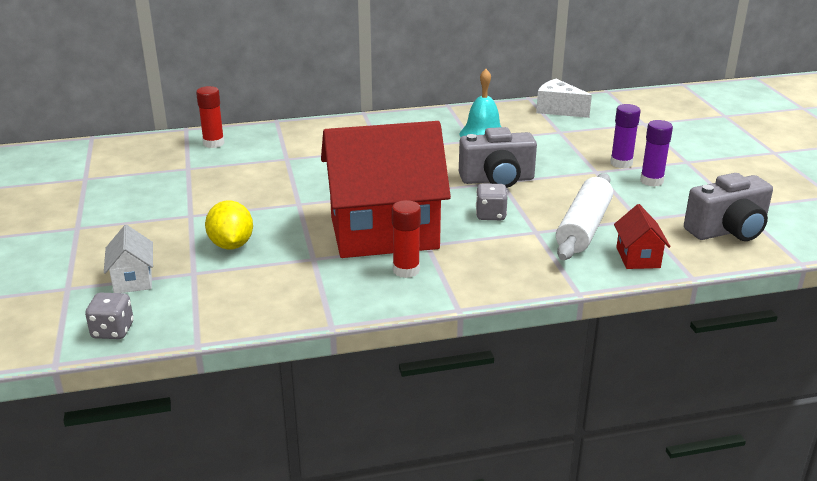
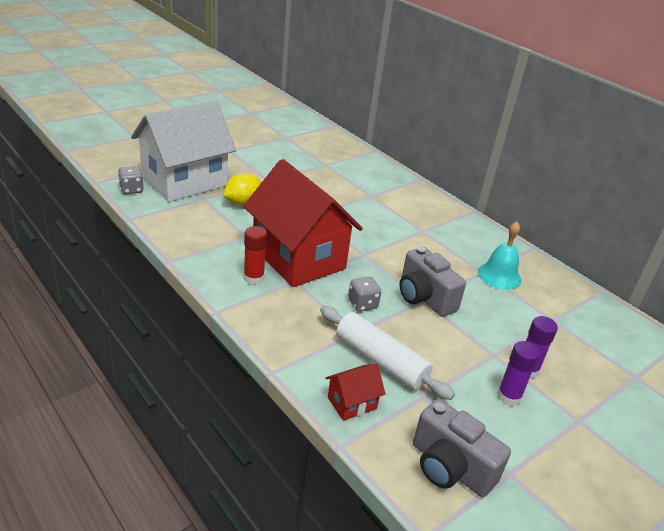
camera: 60 degrees right, 5 degrees up
white house [104,225,153,293] -> white house [131,101,236,202], size x2.49
red glue stick [196,86,224,148] -> none
white cheese [536,79,592,118] -> none
white rolling pin [556,173,613,260] -> white rolling pin turned 45 degrees clockwise [320,306,455,400]

